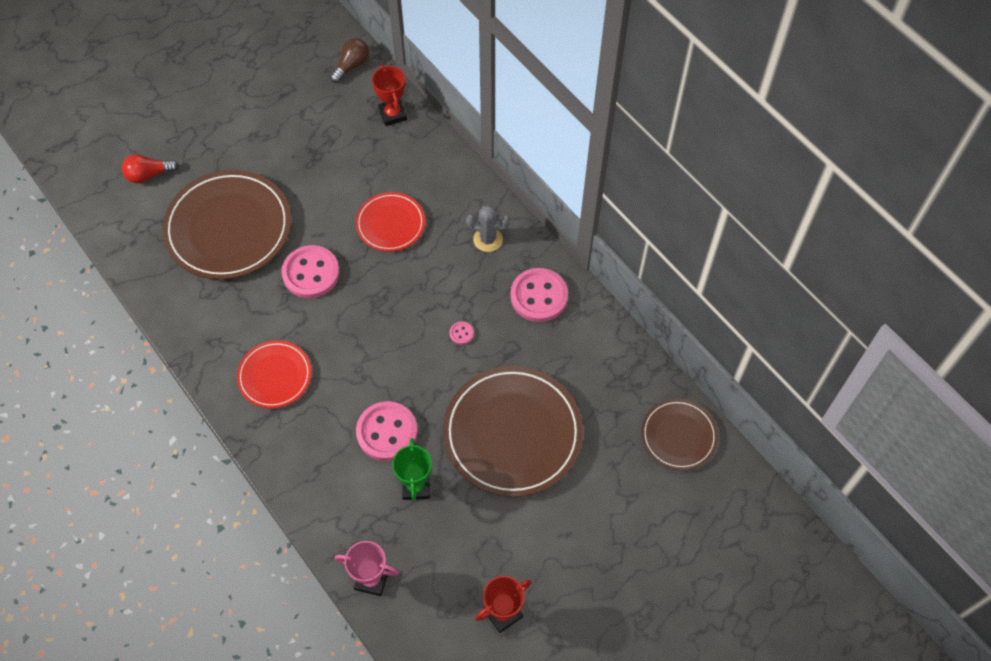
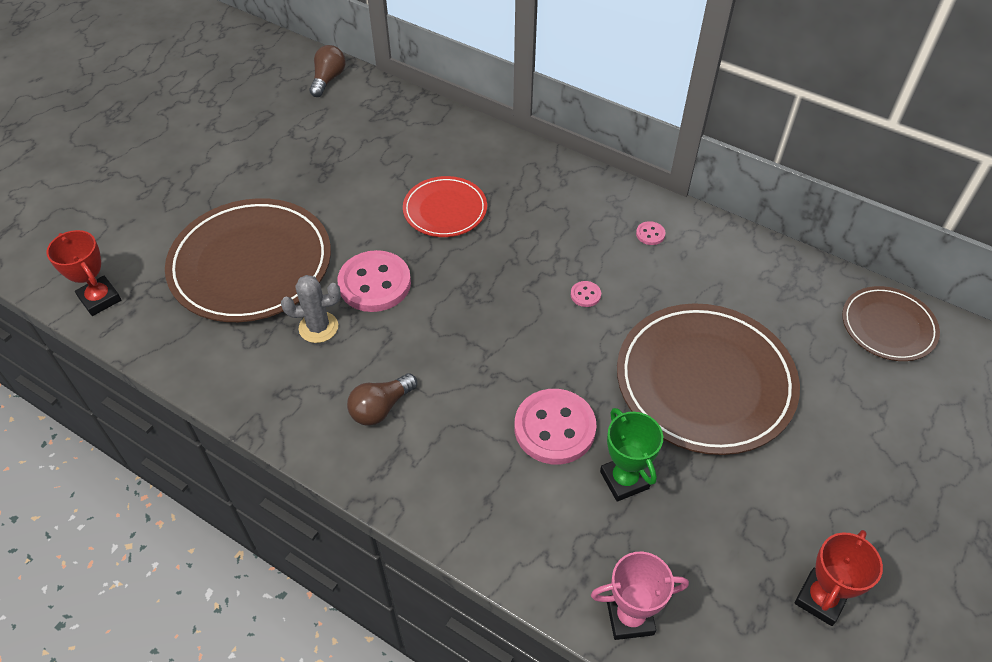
camera: 20 degrees left, 10 degrees down
red light bulb [122,154,179,183] -> none
red plate [237,340,311,408] -> brown light bulb [347,373,417,426]
red trophy [372,65,407,126] -> red trophy moved to [46,230,121,316]
grey cactus [466,205,510,252] -> grey cactus moved to [281,275,341,343]
pink button [510,268,568,322] -> pink button [636,221,665,245], size x0.42

